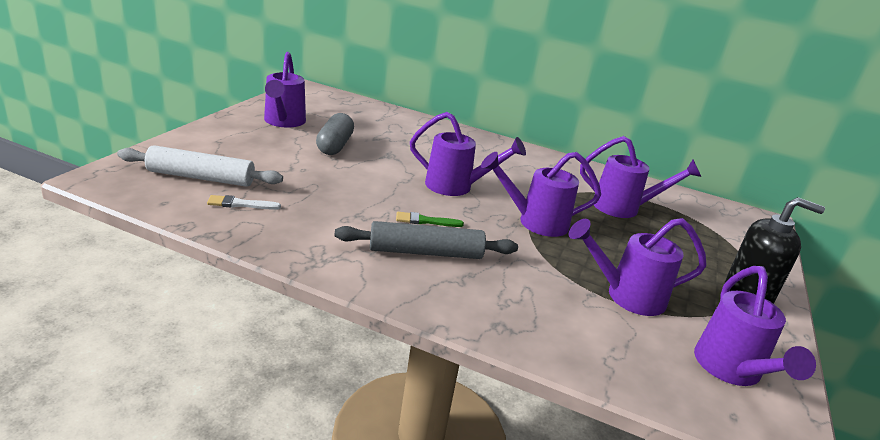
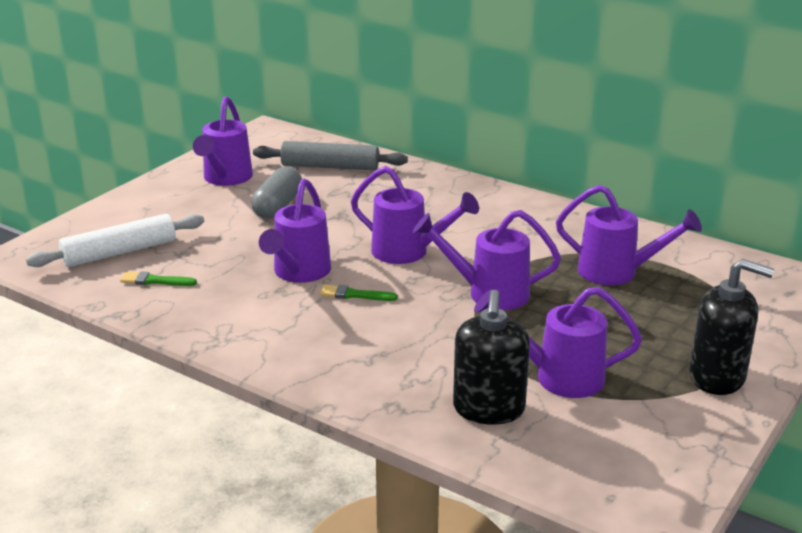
camera: 15 degrees right, 0 degrees up
white rolling pin [117,145,283,187] -> white rolling pin turned 45 degrees counterclockwise [26,214,204,267]
white brush [207,195,281,210] -> green brush [120,272,197,286]
grey rolling pin [334,221,518,259] -> grey rolling pin moved to [253,141,408,170]
purple watering can [694,266,816,386] -> purple watering can moved to [259,179,331,283]
none -> black soap dispenser [453,290,530,425]

